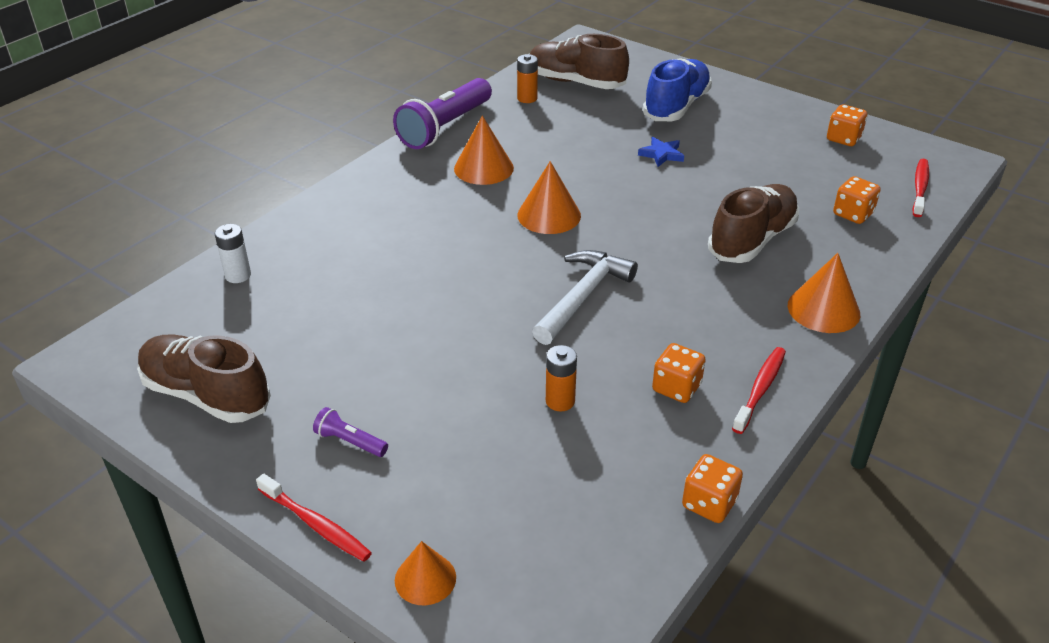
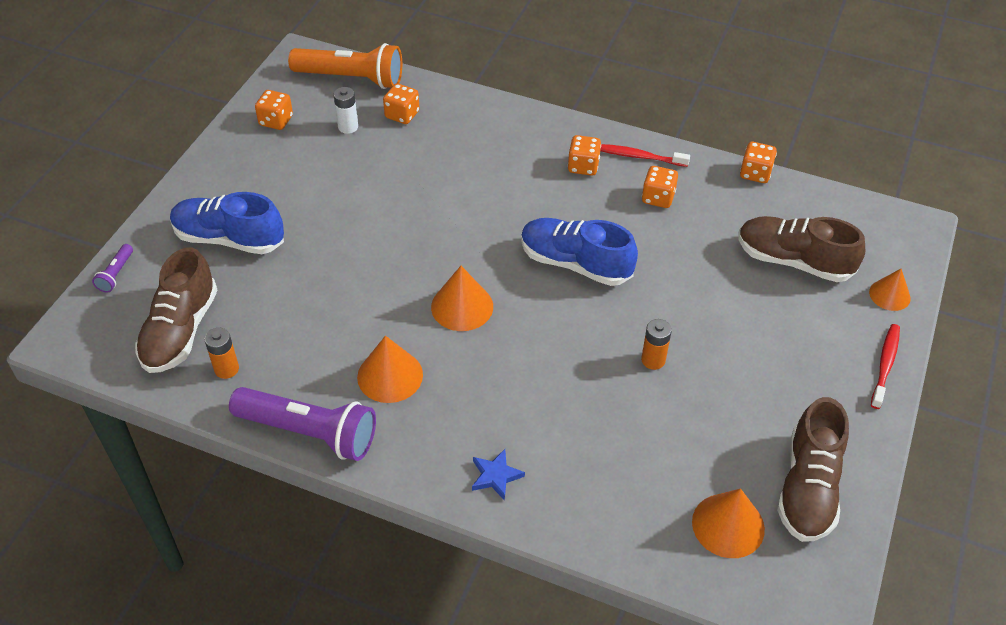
camera: 105 degrees left, 10 degrees up
white battery [215,224,251,283] -> white battery moved to [334,87,358,134]
purple flashlight [313,407,388,457] -> purple flashlight moved to [92,244,133,293]
white hammer [532,250,638,345] -> blue shoe [521,218,638,286]
orange battery [546,345,577,412] -> orange battery moved to [641,319,672,370]
blue star [638,137,684,167] -> blue star moved to [472,449,525,501]
brown shoe [708,184,799,263] -> brown shoe moved to [738,216,865,282]
orange cone [788,253,860,333] -> orange cone moved to [692,489,765,558]
red toothbrush [913,159,929,217] -> orange flashlight [288,43,402,89]
none -> orange dice [568,135,601,176]

